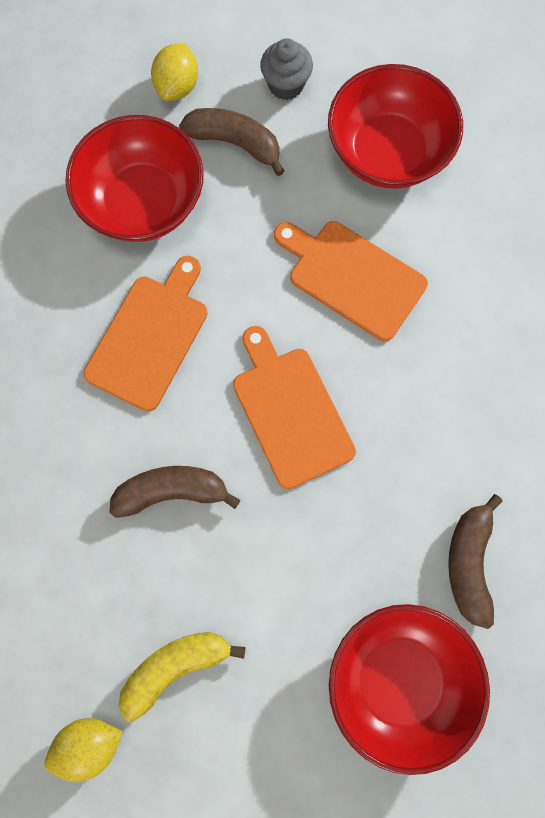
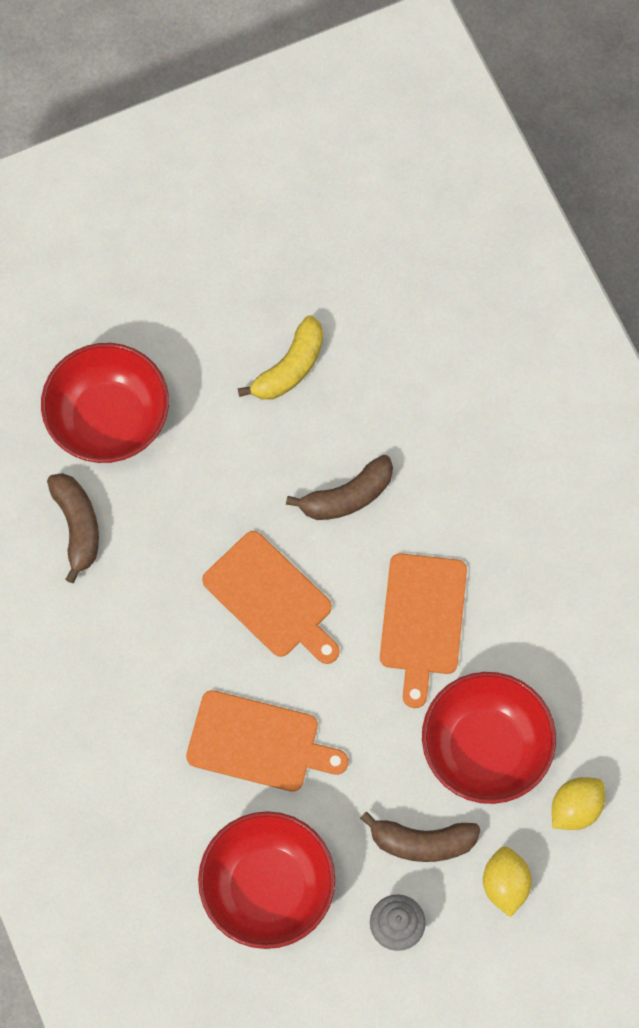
camera: 160 degrees right, 5 degrees down
yellow lemon [45,718,123,782] -> yellow lemon moved to [552,777,605,830]

